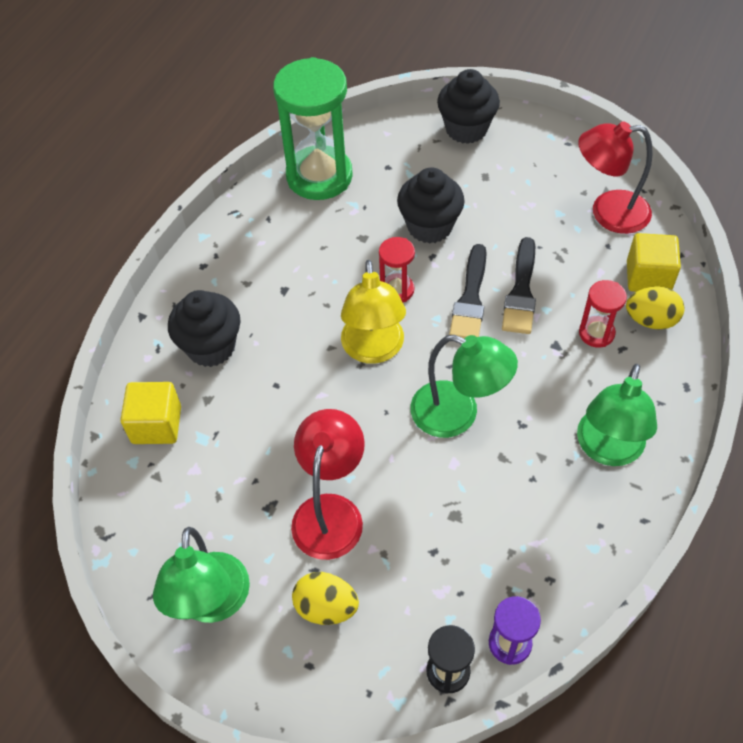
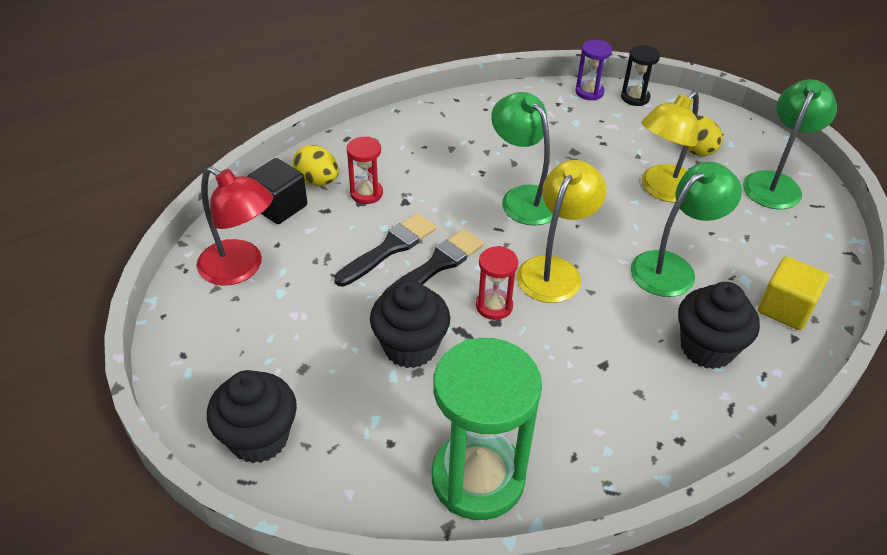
camera: 150 degrees left, 10 degrees down
red lamp [291,409,365,560] -> yellow lamp [641,91,699,203]
green lamp [577,364,657,466] -> green lamp moved to [631,162,742,297]
yellow cube [627,233,681,292] -> black cube [246,158,307,224]

